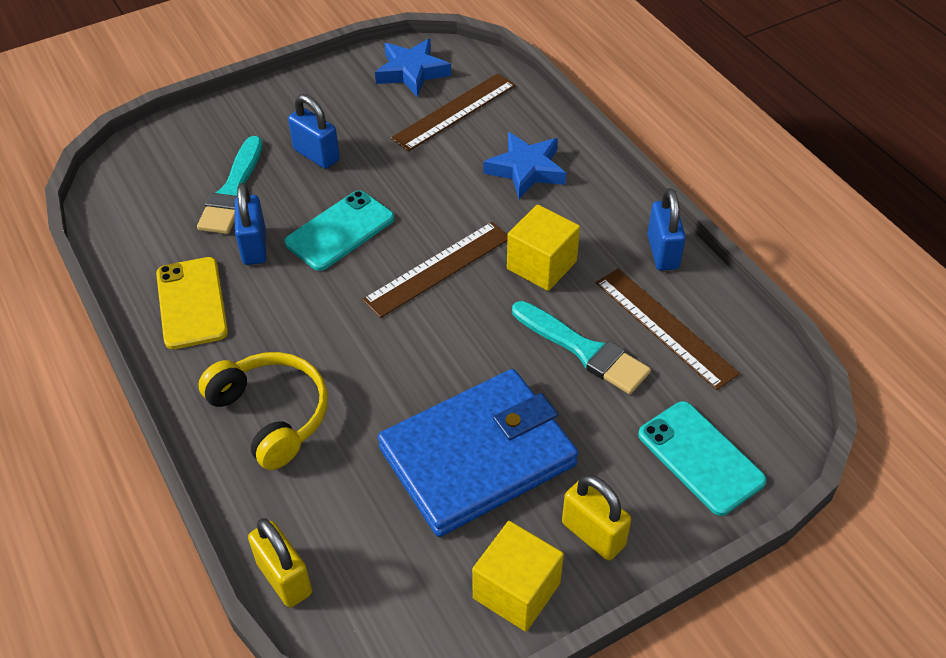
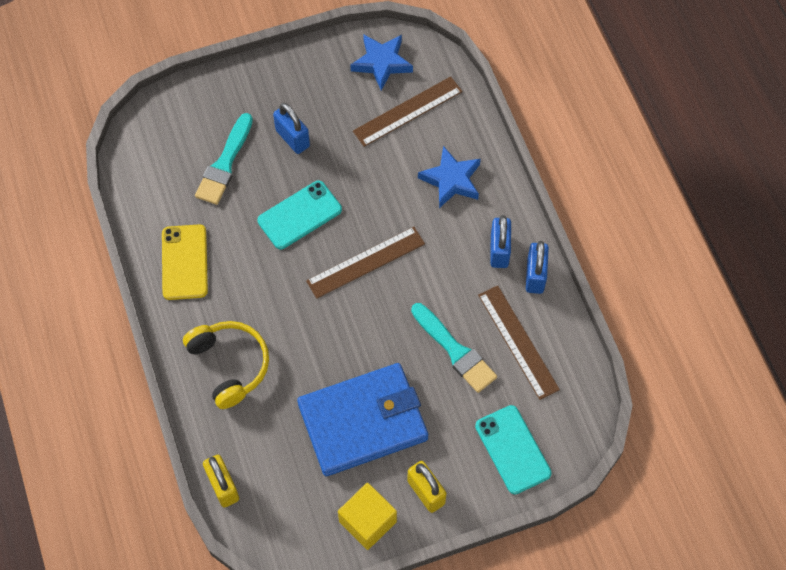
camera: 10 degrees right, 15 degrees up
blue padlock [235,183,266,265] -> blue padlock moved to [490,215,511,268]
yellow cube [507,205,580,291] -> none

